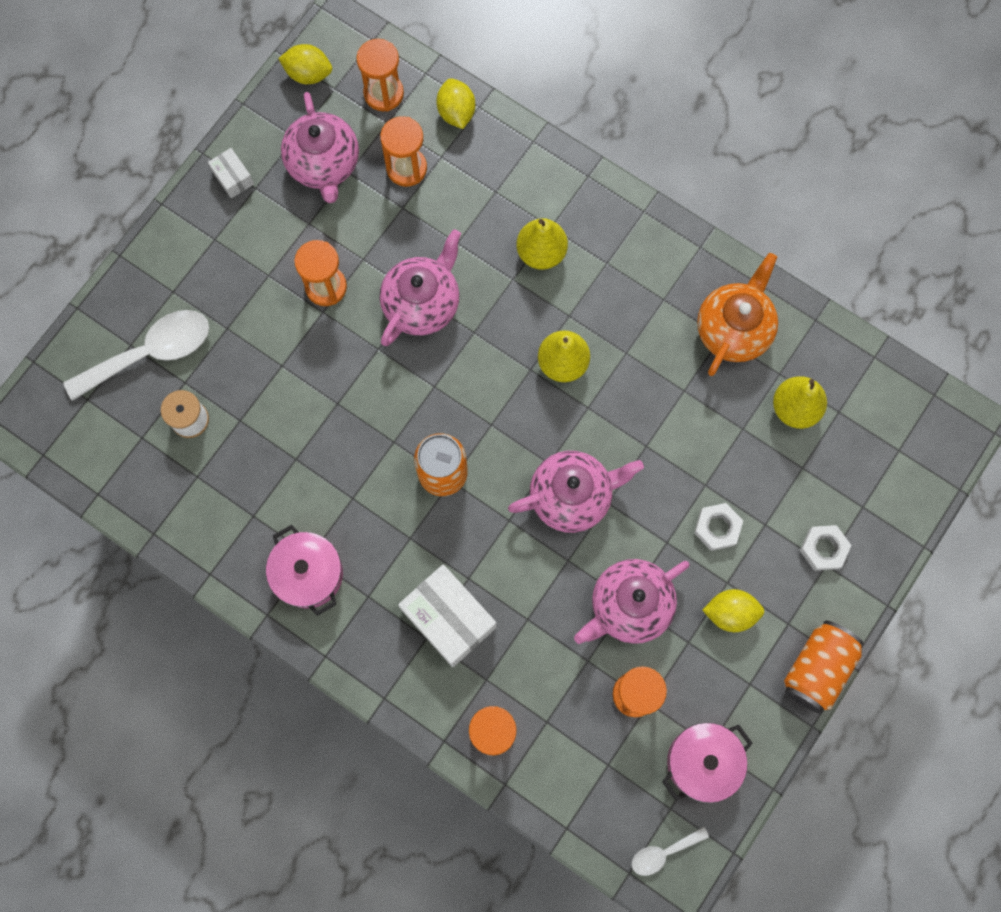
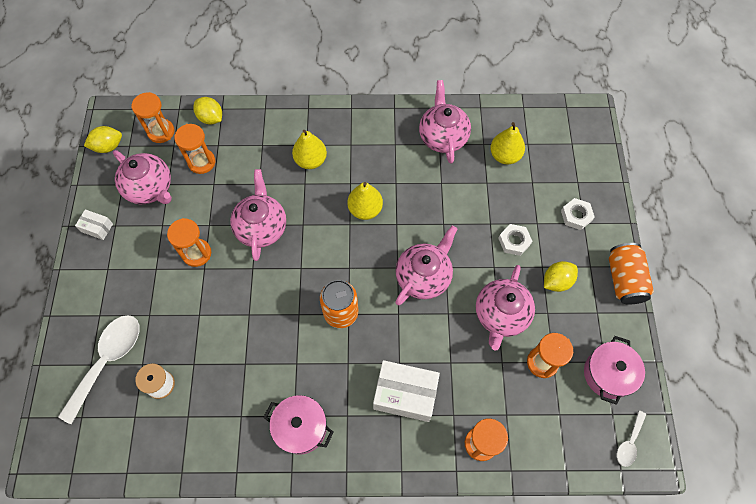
camera: 35 degrees left, 10 degrees down
orange teapot [697,253,778,376] -> pink teapot [419,80,471,164]

